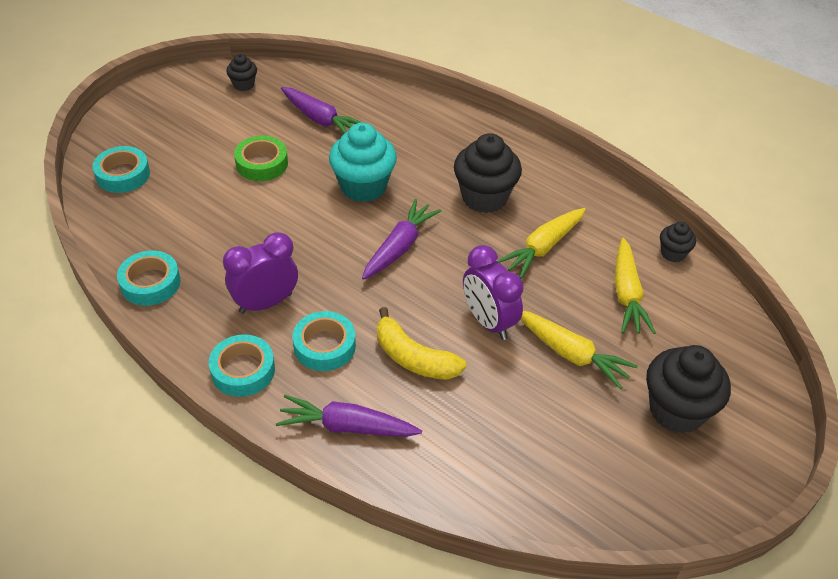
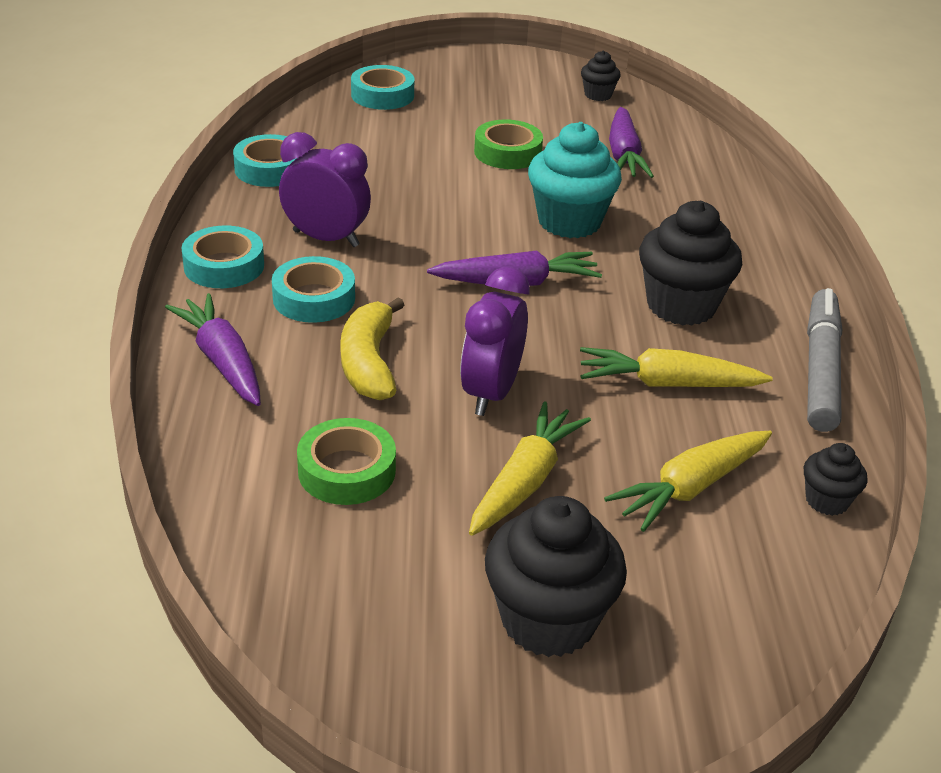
camera: 50 degrees right, 10 degrees down
yellow carrot [520,311,638,389] -> yellow carrot turned 150 degrees counterclockwise [469,401,591,536]
none -> green tape [297,418,396,505]
none -> grey marker [807,288,842,432]

